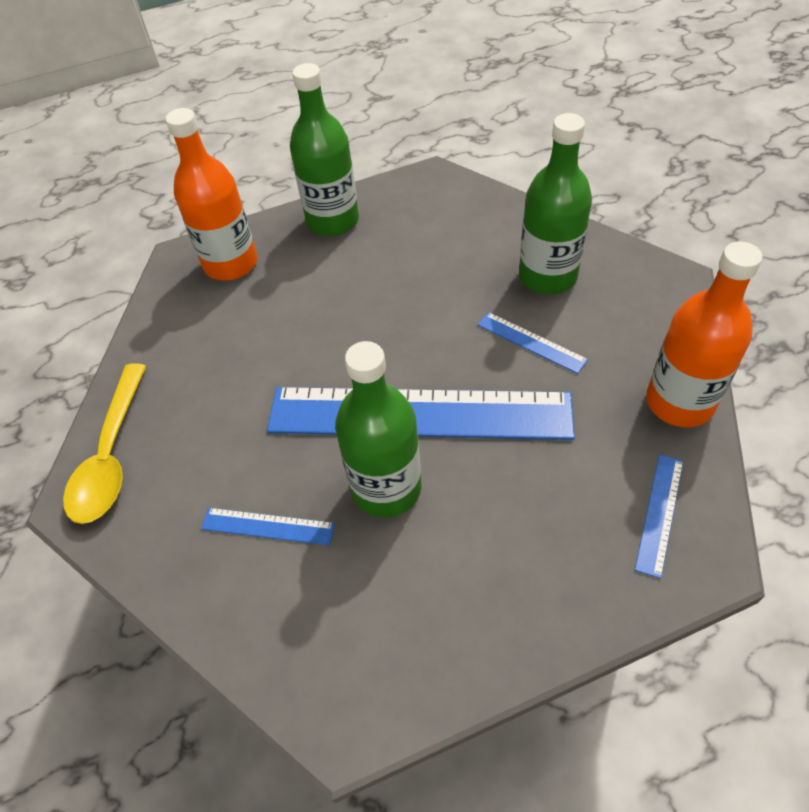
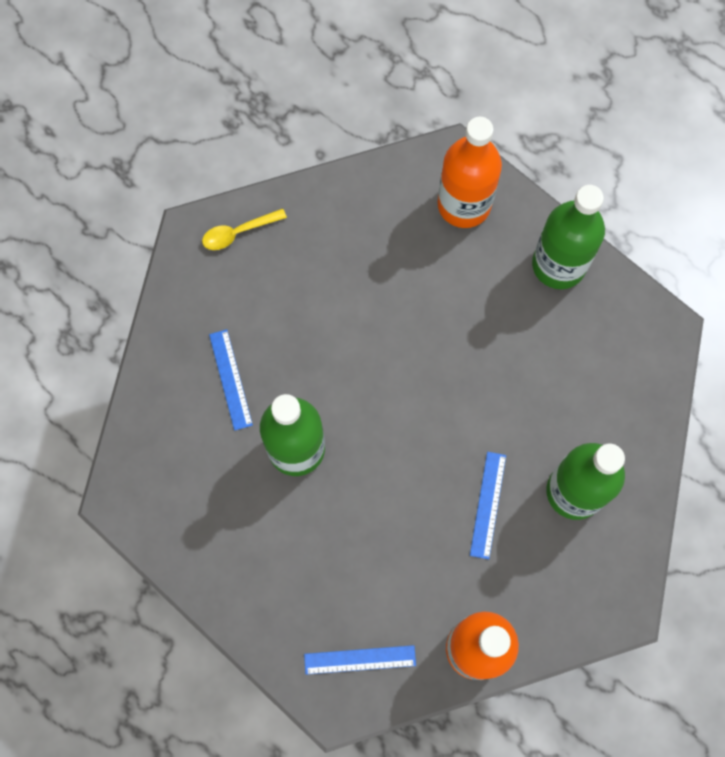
camera: 60 degrees right, 20 degrees up
yellow spoon [63,363,146,524] -> yellow spoon [202,208,287,250], size x0.56
blue ruler [267,387,575,440] -> none

